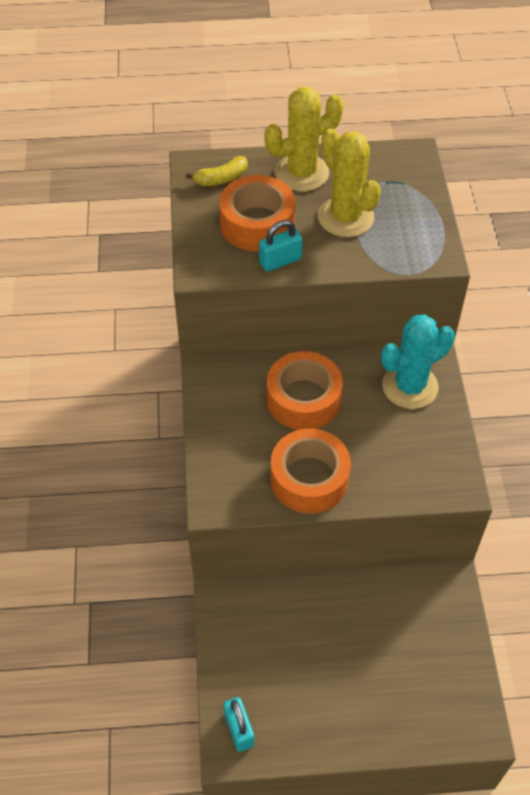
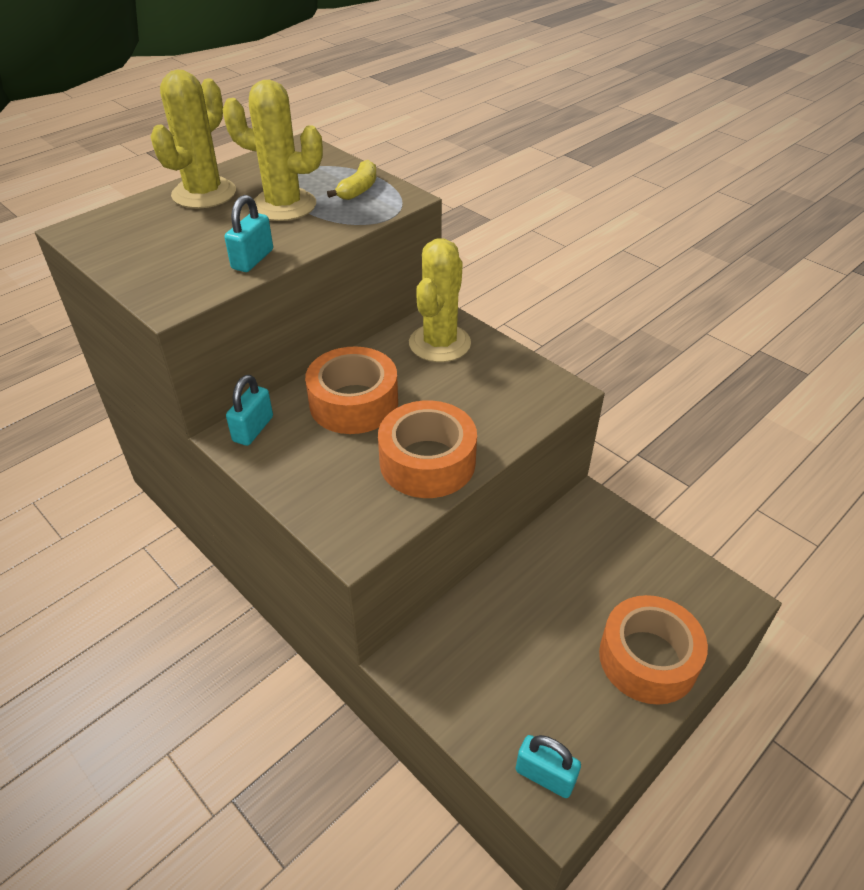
camera: 40 degrees left, 10 degrees down
yellow banana [186,156,248,186] -> yellow banana moved to [327,160,377,200]
orange tape [219,175,295,251] -> orange tape moved to [599,595,708,705]
turquoise cactus [381,314,455,409] -> yellow cactus [409,238,471,362]
none -> turquoise padlock [226,375,273,446]

